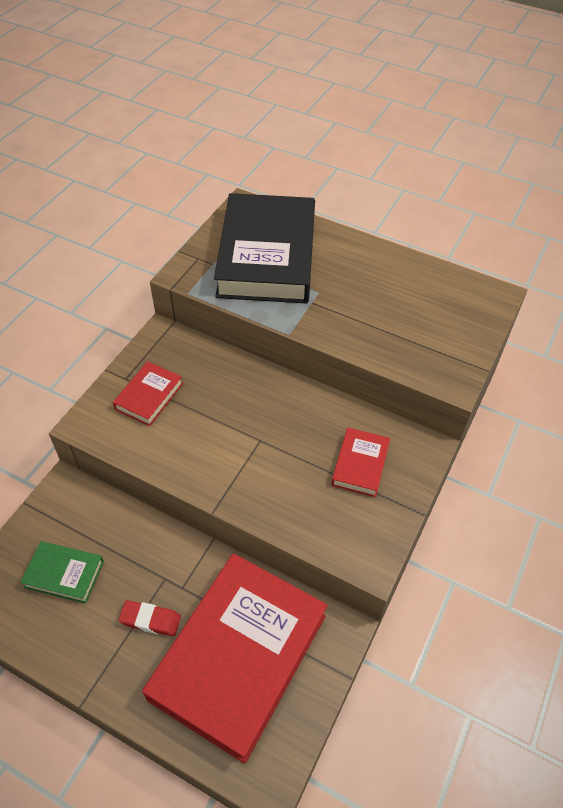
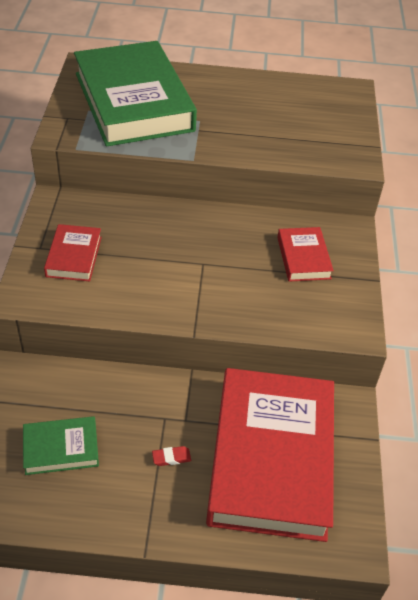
camera: 25 degrees left, 5 degrees down
red eraser [119,600,181,636] -> red eraser [152,446,191,466], size x0.63
black book [214,193,315,304] -> green book [74,41,197,147]

